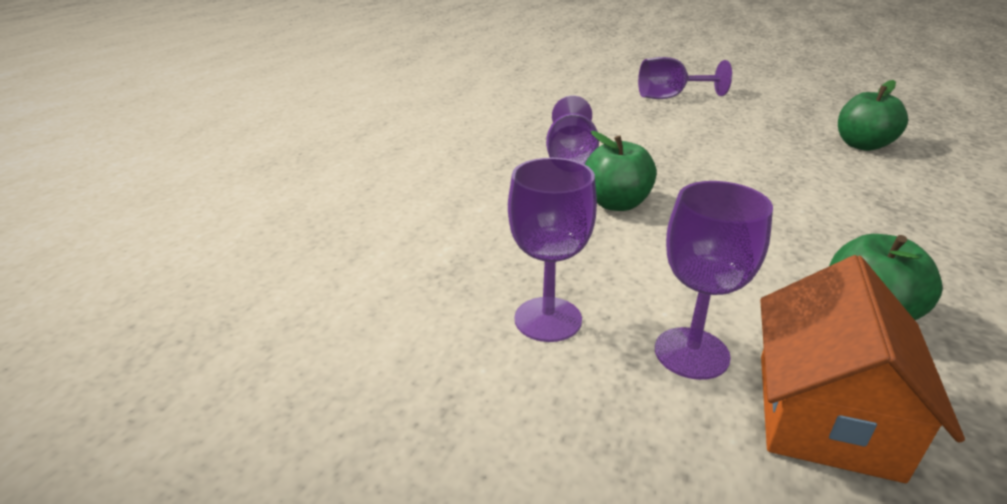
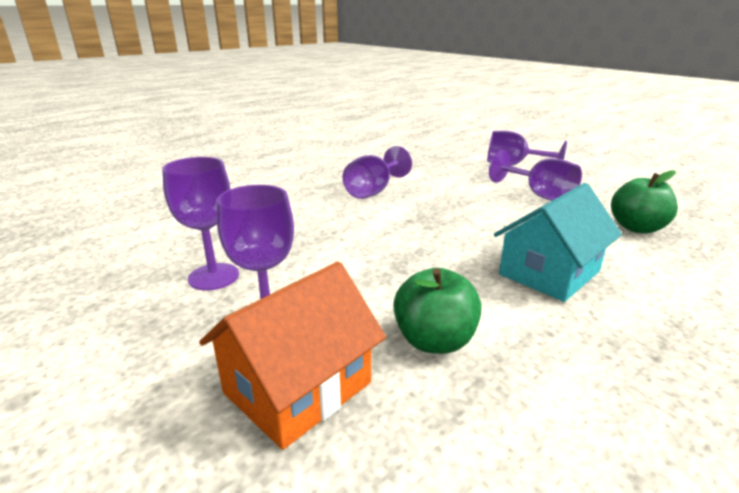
camera: 25 degrees right, 5 degrees down
green apple [585,131,657,211] -> none
none -> purple goblet [489,150,582,201]
none -> turquoise house [494,183,622,302]

